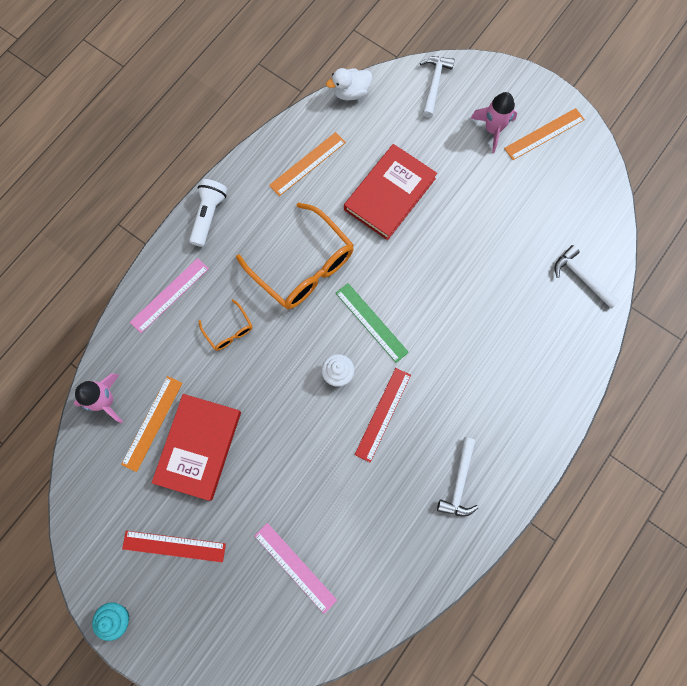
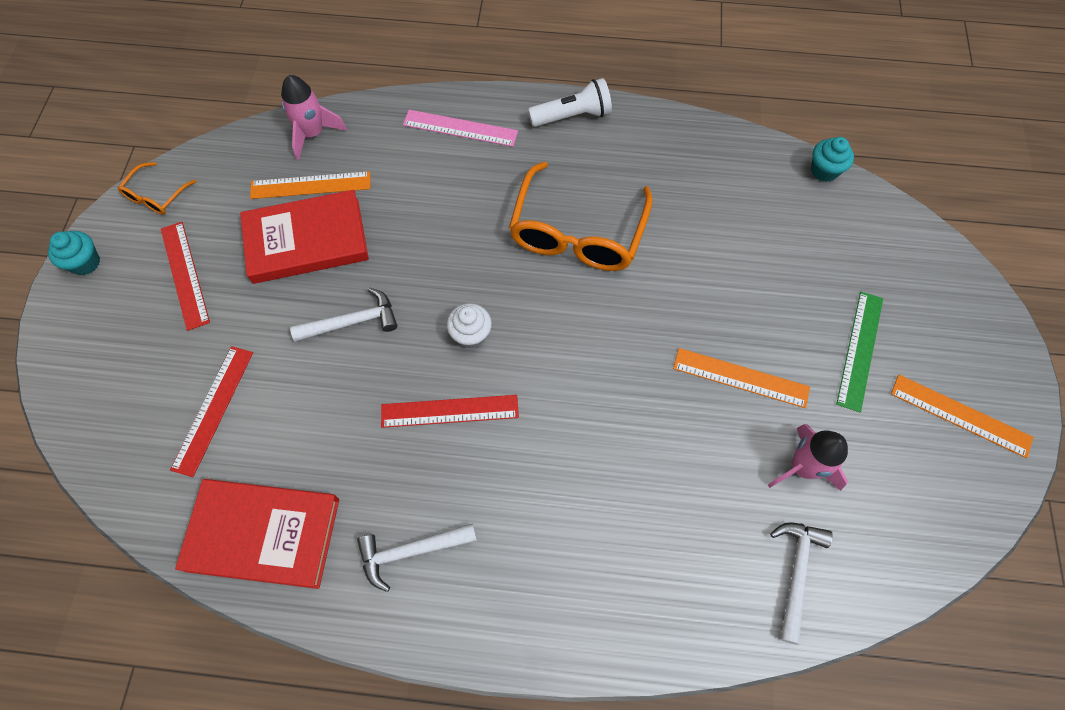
camera: 60 degrees right, 10 degrees down
orange glasses [198,299,252,351] -> orange glasses moved to [118,162,197,215]
pink ruler [254,523,337,614] -> red ruler [170,346,253,477]
orange ruler [269,132,346,196] -> orange ruler moved to [673,348,810,408]
white duck [326,68,372,100] -> turquoise cupcake [811,137,854,182]
green ruler [336,283,409,363] -> green ruler moved to [836,292,883,412]
red book [344,144,437,240] -> red book moved to [175,479,339,589]
white hammer [420,56,455,118] -> white hammer moved to [290,288,398,342]
pink rocket [470,92,517,153] -> pink rocket moved to [768,424,848,491]

